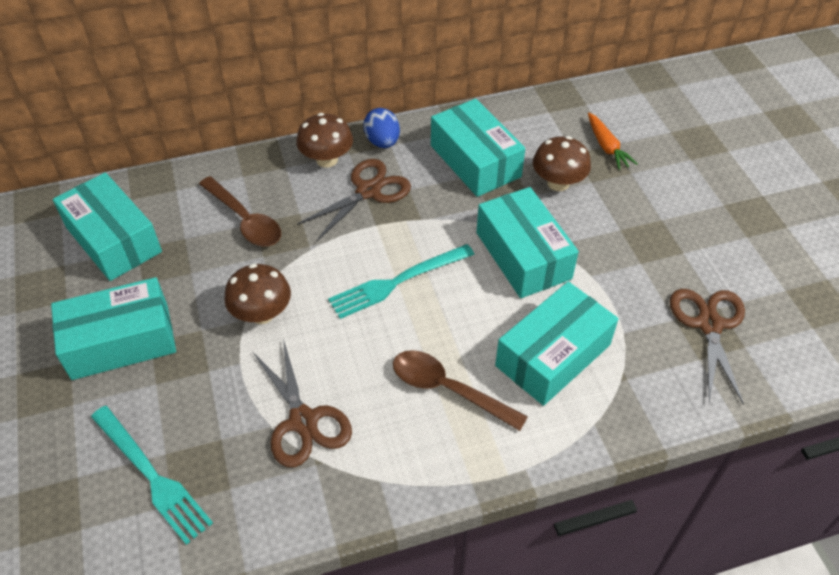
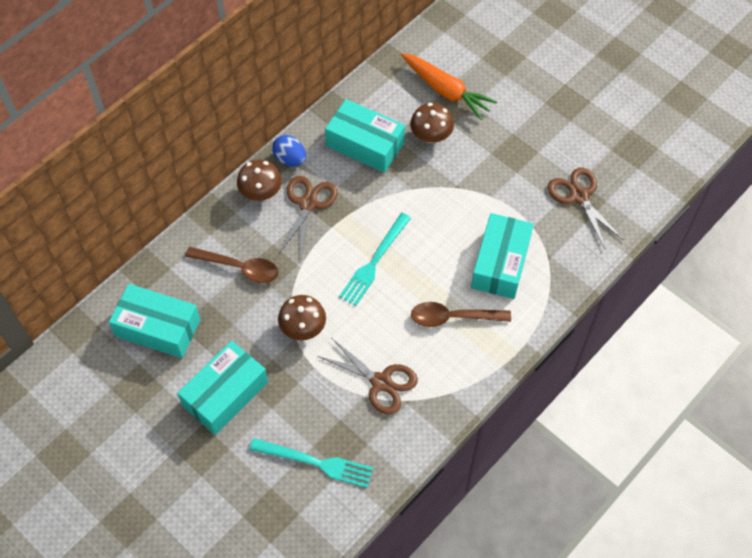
camera: 30 degrees left, 10 degrees up
turquoise box [477,187,579,298] -> none
orange carrot [588,113,638,170] -> orange carrot [401,53,497,120], size x1.71

